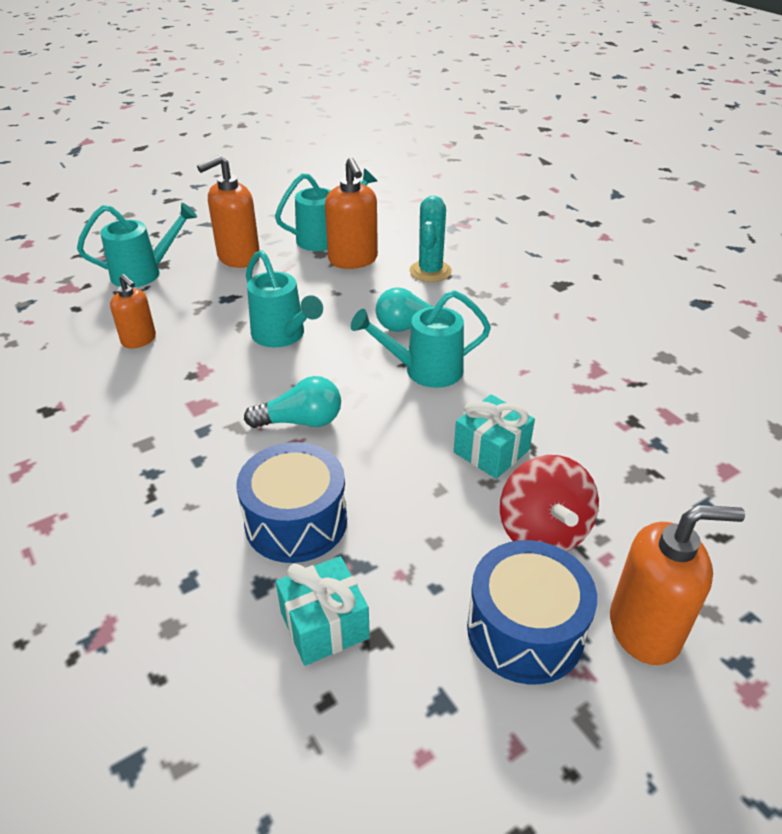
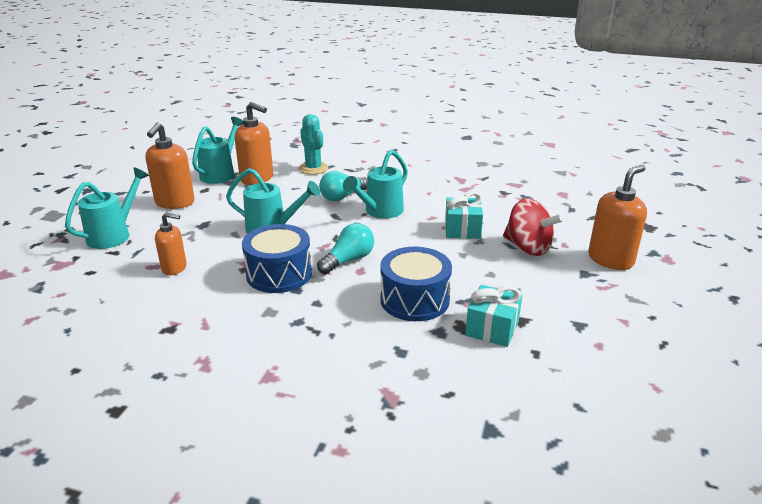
camera: 40 degrees left, 10 degrees down
blue drum [467,540,597,684] -> blue drum moved to [242,224,312,293]

